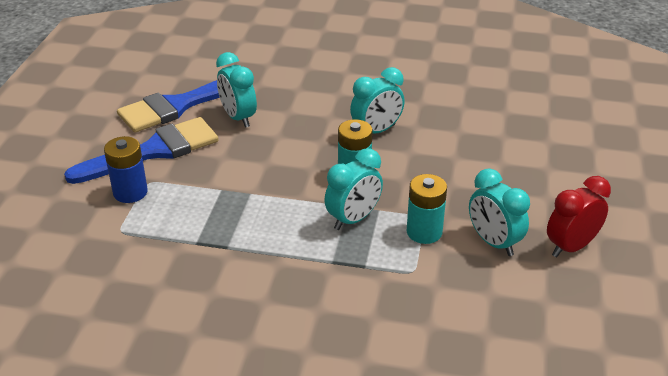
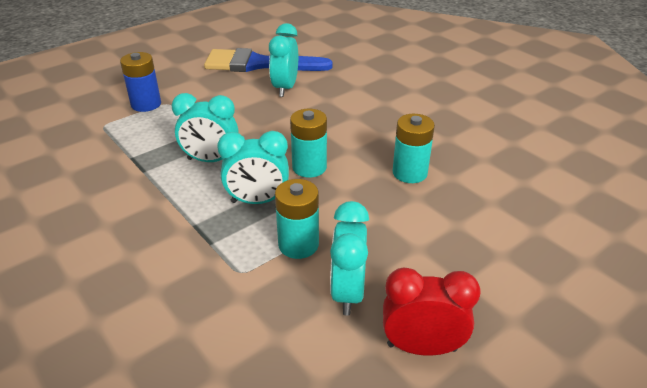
camera: 40 degrees right, 0 degrees up
blue brush [64,117,219,184] -> none
turquoise clock [350,67,404,134] -> turquoise clock moved to [171,93,239,162]
none -> turquoise battery [393,114,435,183]

